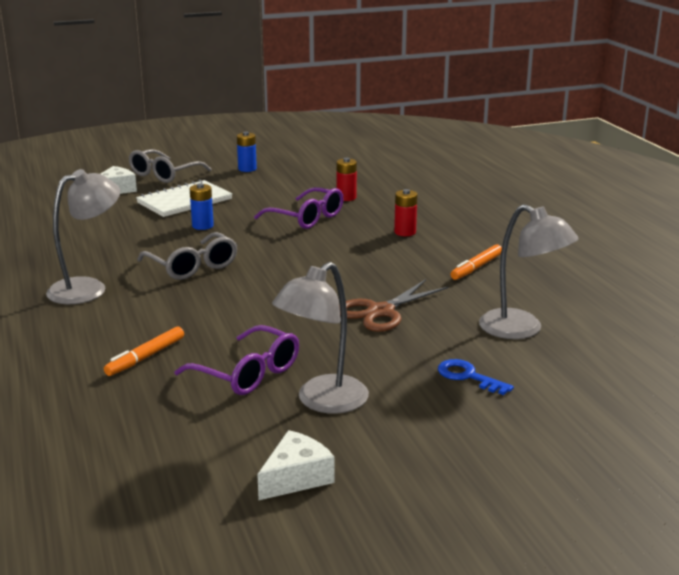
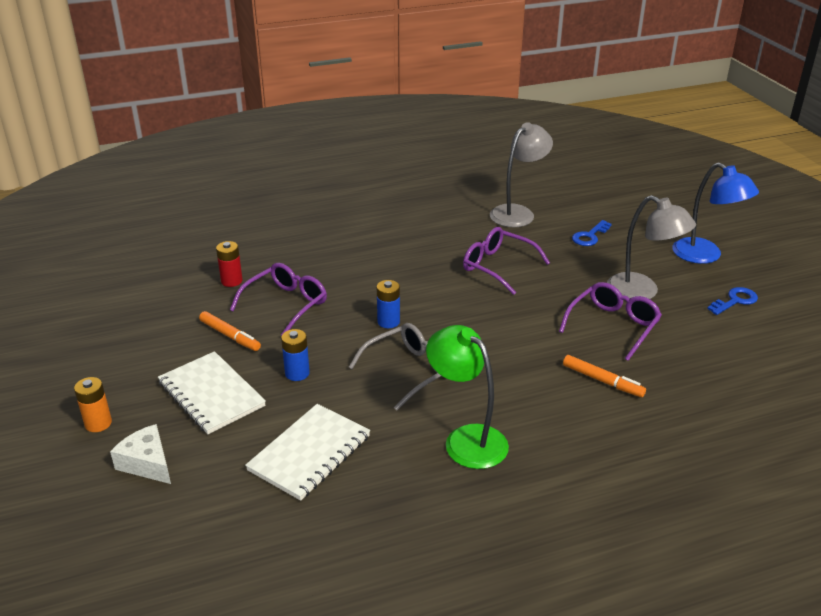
camera: 90 degrees left, 10 degrees up
grey lamp [46,169,120,304] -> green lamp [426,325,509,469]
grey glasses [129,149,211,183] -> orange battery [74,377,112,432]
blue battery [237,132,257,172] -> blue battery moved to [377,280,400,328]
white cheese [257,430,335,500] -> blue key [707,287,758,315]
brown scissors [339,279,449,332] -> purple glasses [463,227,550,295]
red battery [394,189,417,236] -> none
orange marker [450,244,502,280] -> orange marker moved to [199,311,261,351]
none -> white notebook [245,404,370,501]
none -> blue lamp [672,162,759,264]

